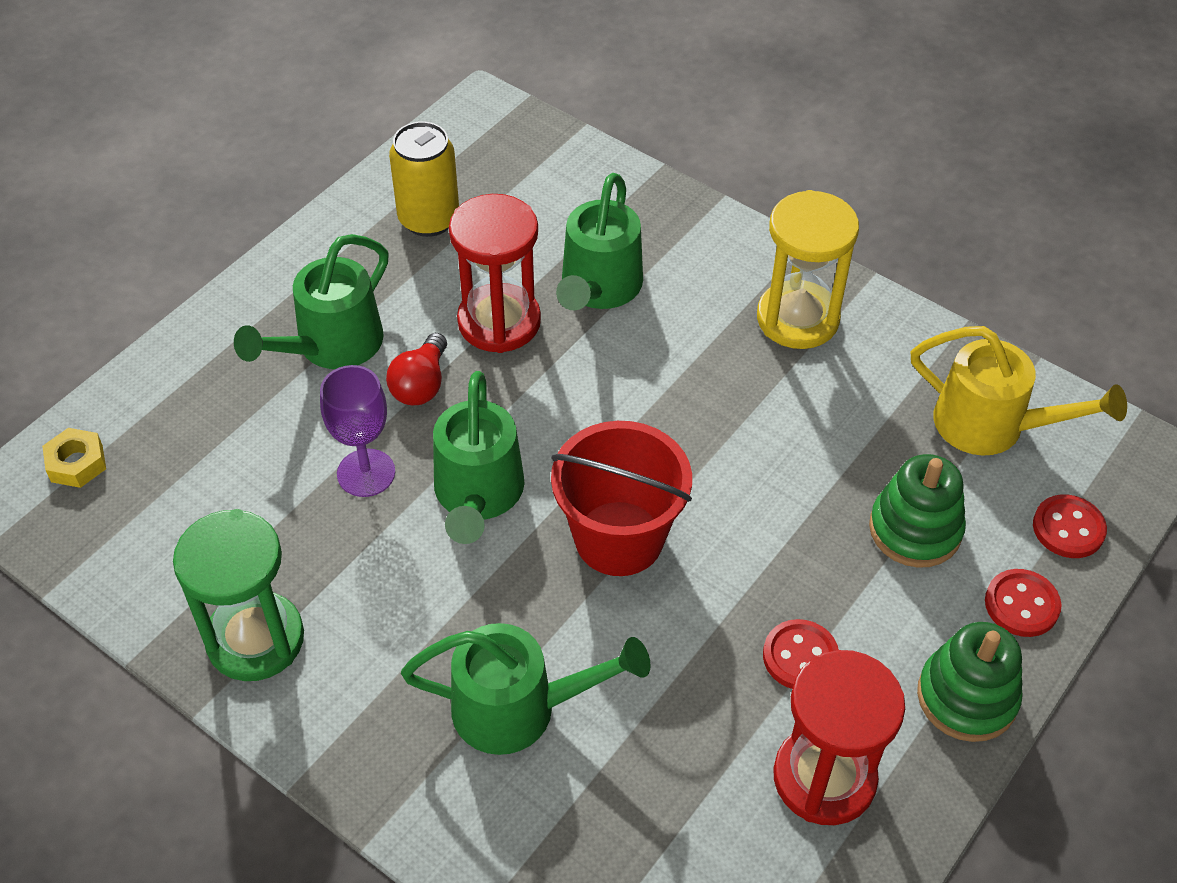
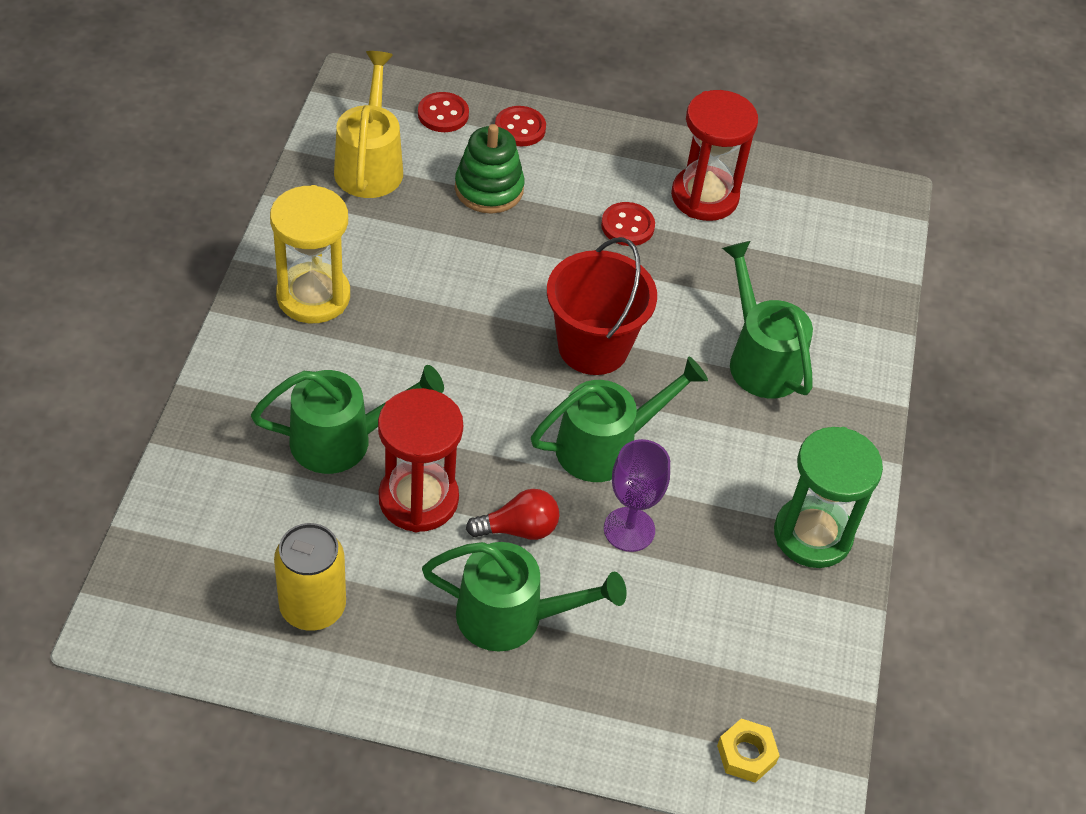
camera: 120 degrees left, 0 degrees up
green stacking toy [917,622,1023,742] -> none

